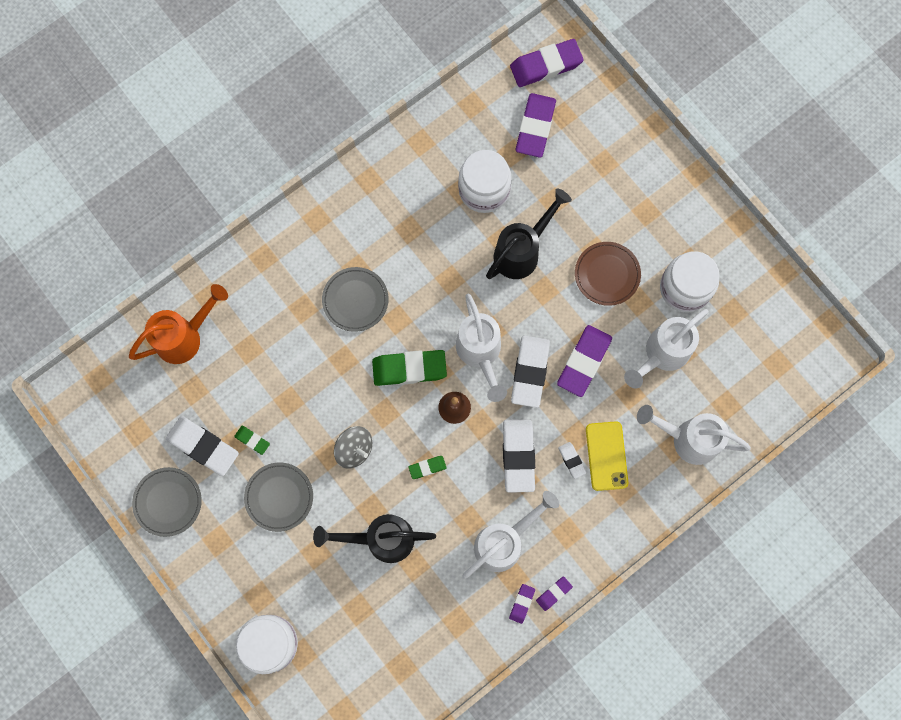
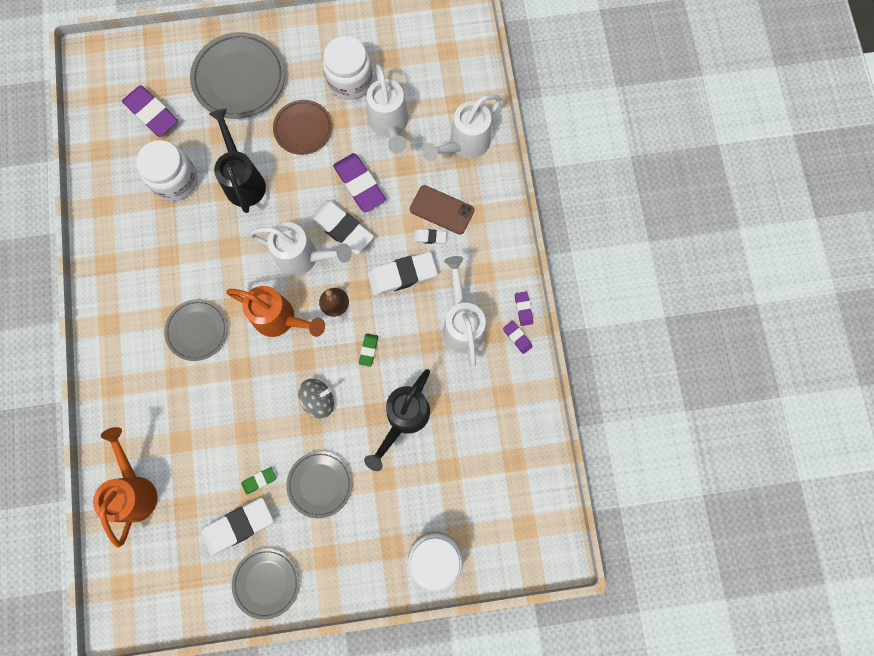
camera: 60 degrees left, 0 degrees up
green eraser [372,350,447,386] -> orange watering can [226,286,325,337]
white eraser [503,419,535,493] -> white eraser turned 45 degrees counterclockwise [367,252,438,296]
purple eraser [510,39,584,87] -> none
yellow phone [586,421,628,491] -> brown phone [410,185,474,235]
none -> grey plate [190,32,285,119]

